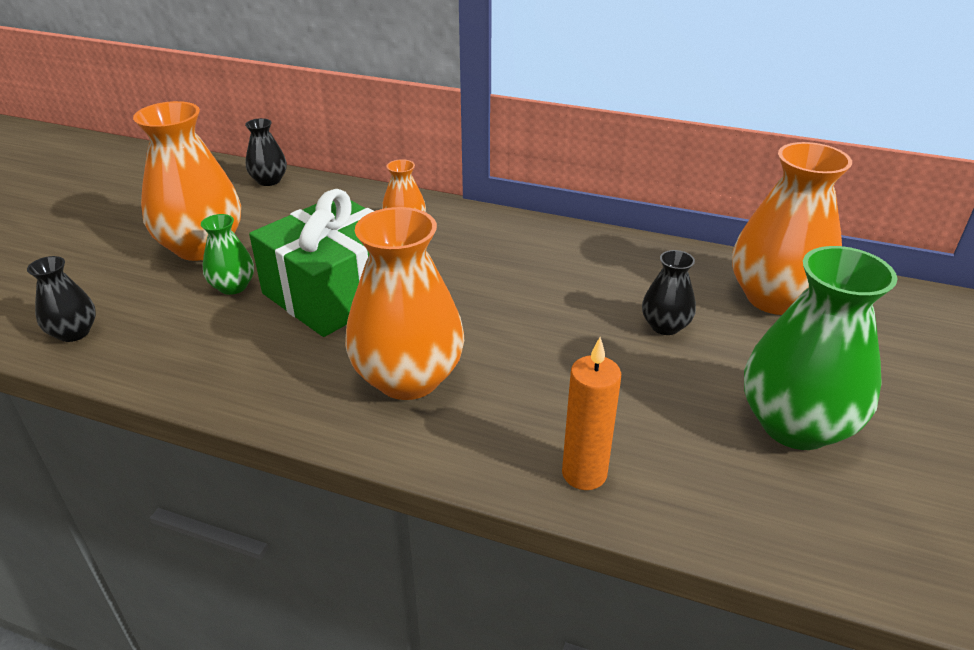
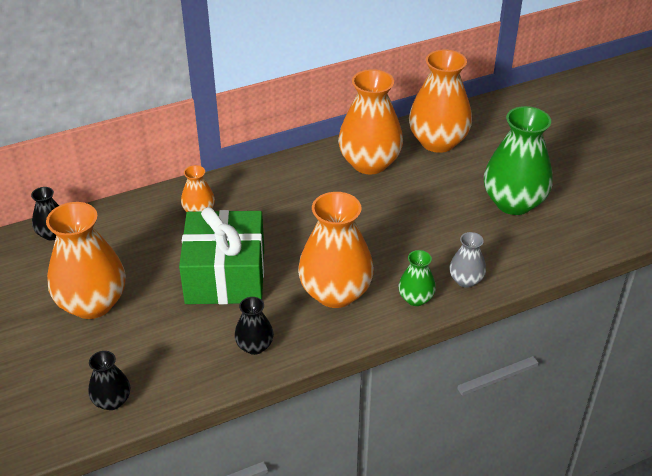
camera: 45 degrees left, 5 degrees up
green vase [201,214,254,295] -> green vase moved to [398,250,436,306]
orange candle [562,337,621,490] -> grey vase [449,232,486,288]
black vase [642,250,696,335] -> black vase moved to [234,297,274,355]
none -> orange vase [338,69,403,175]

